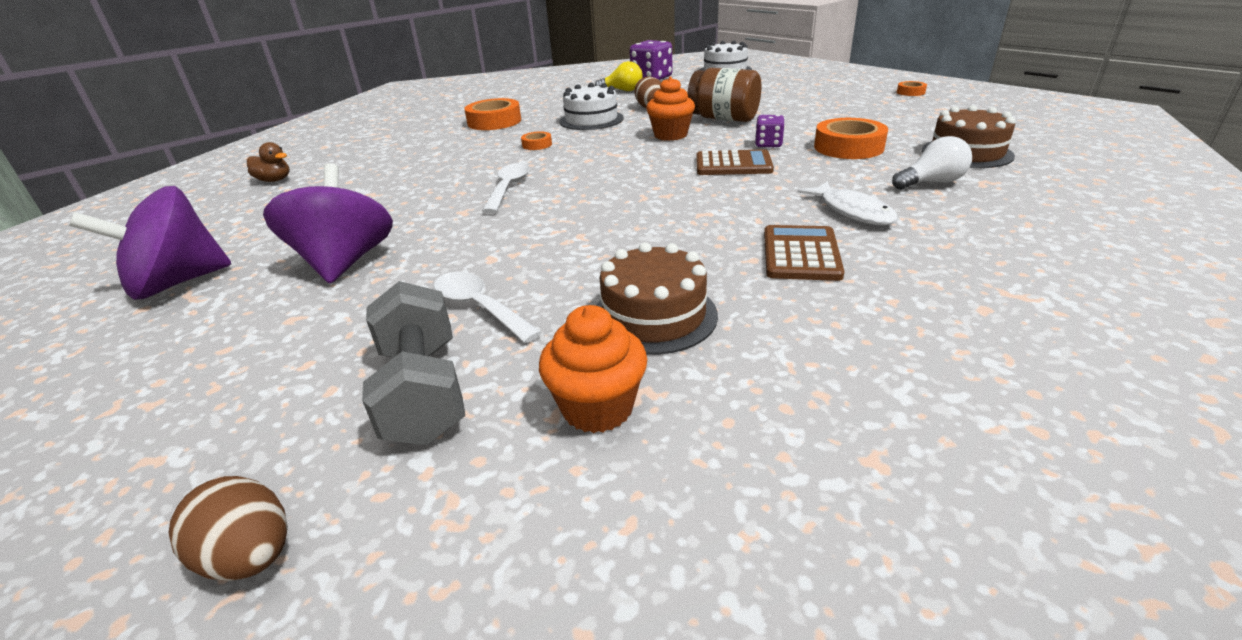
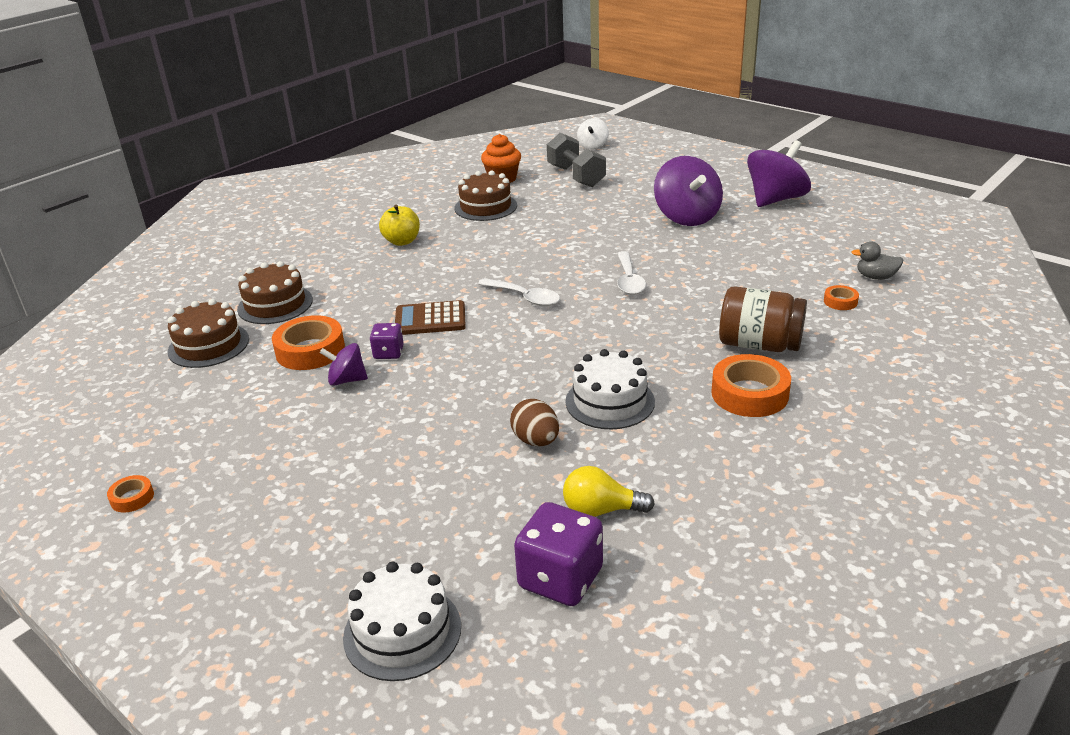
camera: 170 degrees right, 0 degrees up
brown egg [169,476,288,581] -> white spinning top [577,118,609,150]
brown duck [247,142,290,182] -> grey duck [851,241,903,280]
white spoon [434,272,542,343] -> white spoon moved to [478,278,560,306]
orange tape [521,132,552,150] -> orange tape moved to [824,285,859,310]
orange cupcake [646,77,695,141] -> none
brown jar [687,68,761,122] -> brown jar moved to [719,286,807,352]
brown calculator [764,225,845,281] -> yellow apple [379,205,420,246]
white fish [797,181,898,225] -> none
white light bulb [892,136,972,190] -> brown cake [237,261,313,324]
none -> purple spinning top [320,343,368,386]

